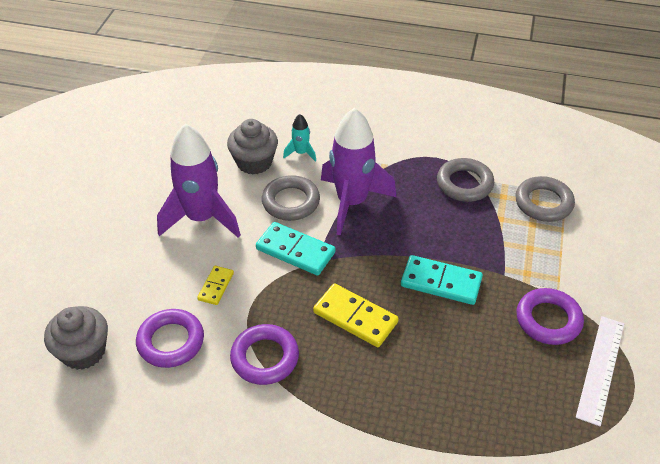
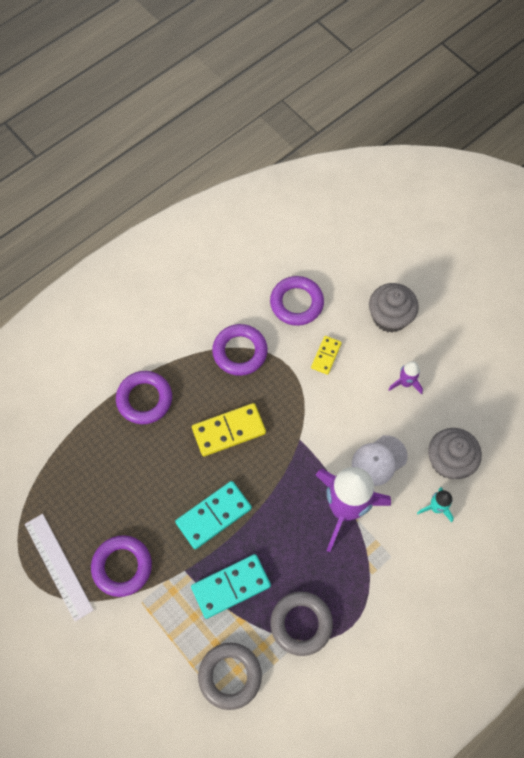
camera: 125 degrees right, 20 degrees up
grey cupcake [44,306,108,370] -> grey cupcake moved to [369,283,419,333]
purple rocket [157,124,241,238] -> purple rocket [388,361,423,395], size x0.44
yellow domino [197,266,234,305] -> yellow domino turned 60 degrees clockwise [311,336,342,375]
turquoise domino [256,222,335,275] -> turquoise domino moved to [191,554,271,619]
grey ring [262,175,320,221] -> white cap [352,435,407,486]
none -> purple ring [116,371,172,424]

